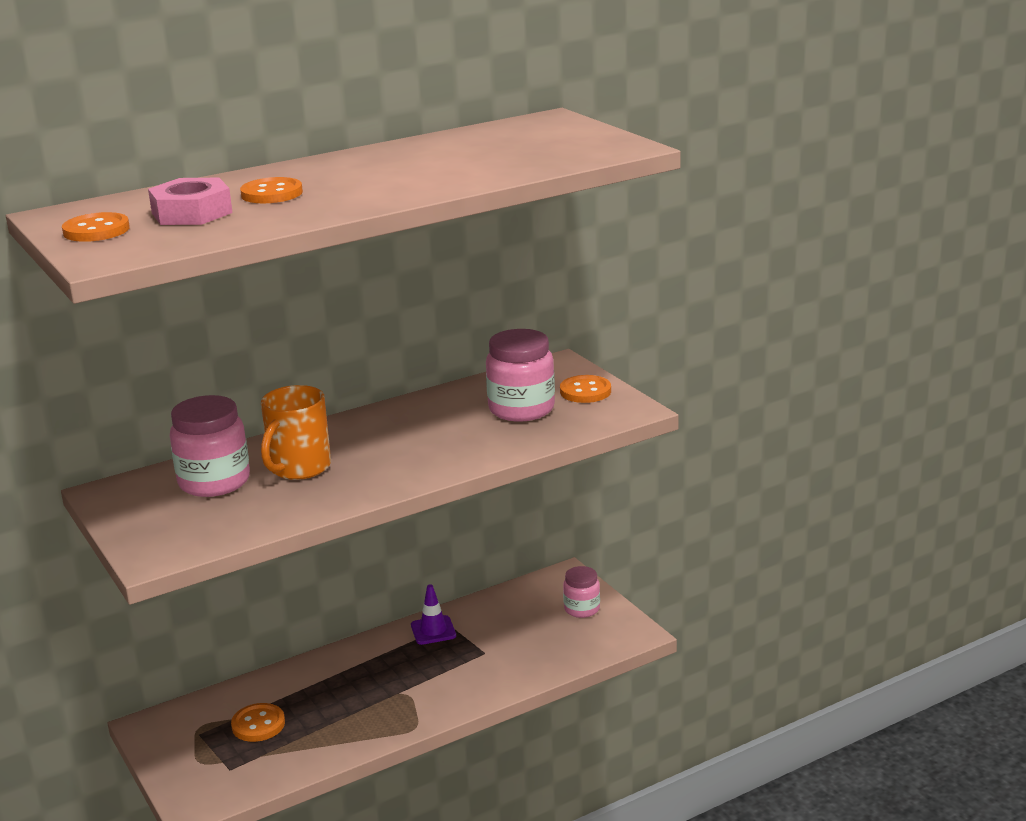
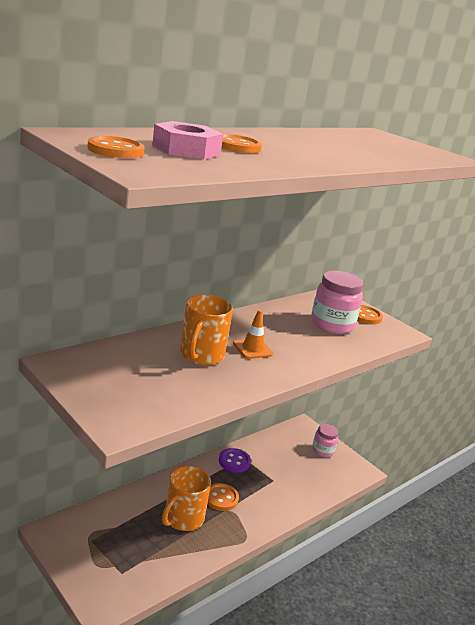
camera: 15 degrees left, 0 degrees up
pink jar [170,395,250,497] -> none
orange button [231,703,285,742] -> orange button moved to [207,483,239,511]
purple traffic cone [411,584,456,645] -> purple button [219,448,251,473]
none -> orange mug [162,466,211,531]
none -> orange traffic cone [233,310,273,359]

